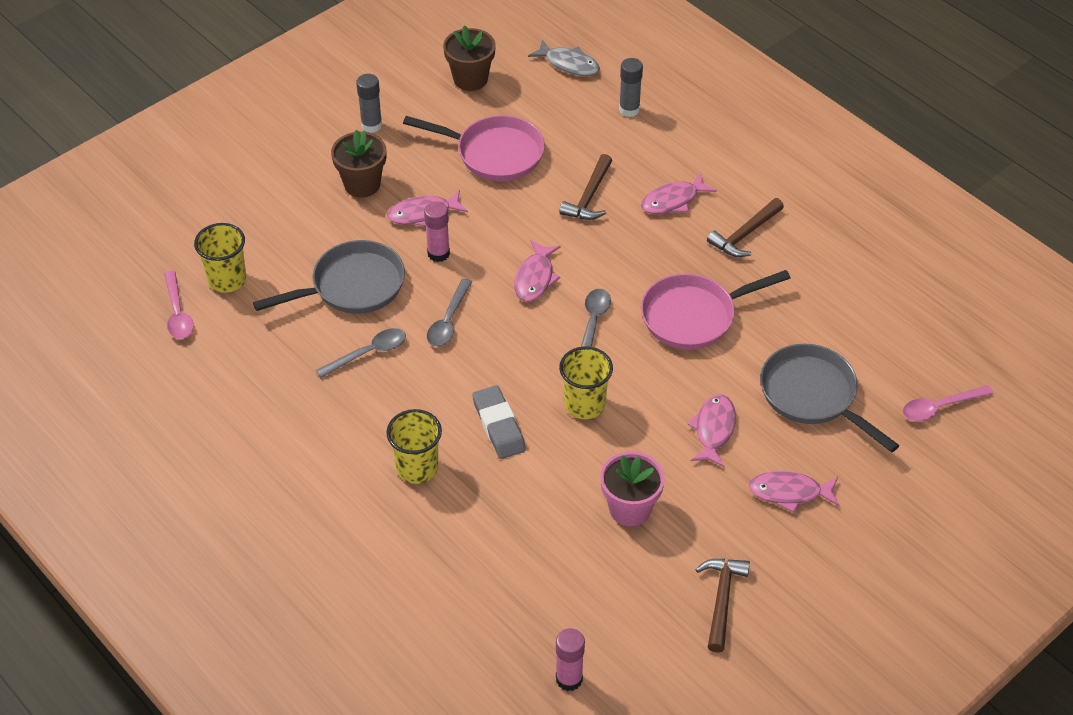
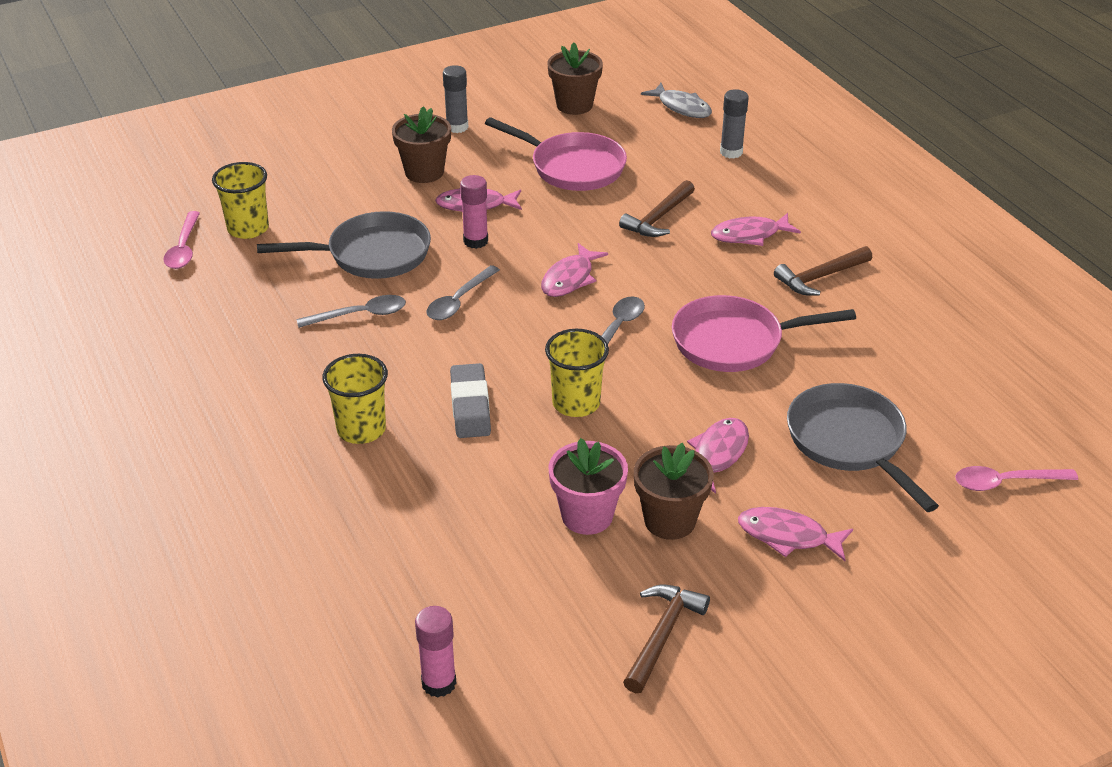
camera: 15 degrees right, 10 degrees down
none -> brown flower pot [634,443,714,540]

